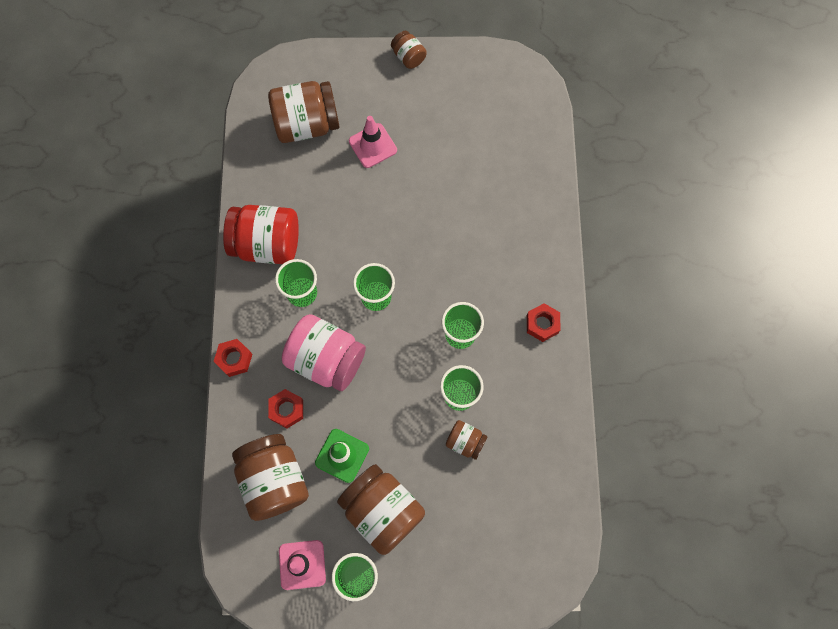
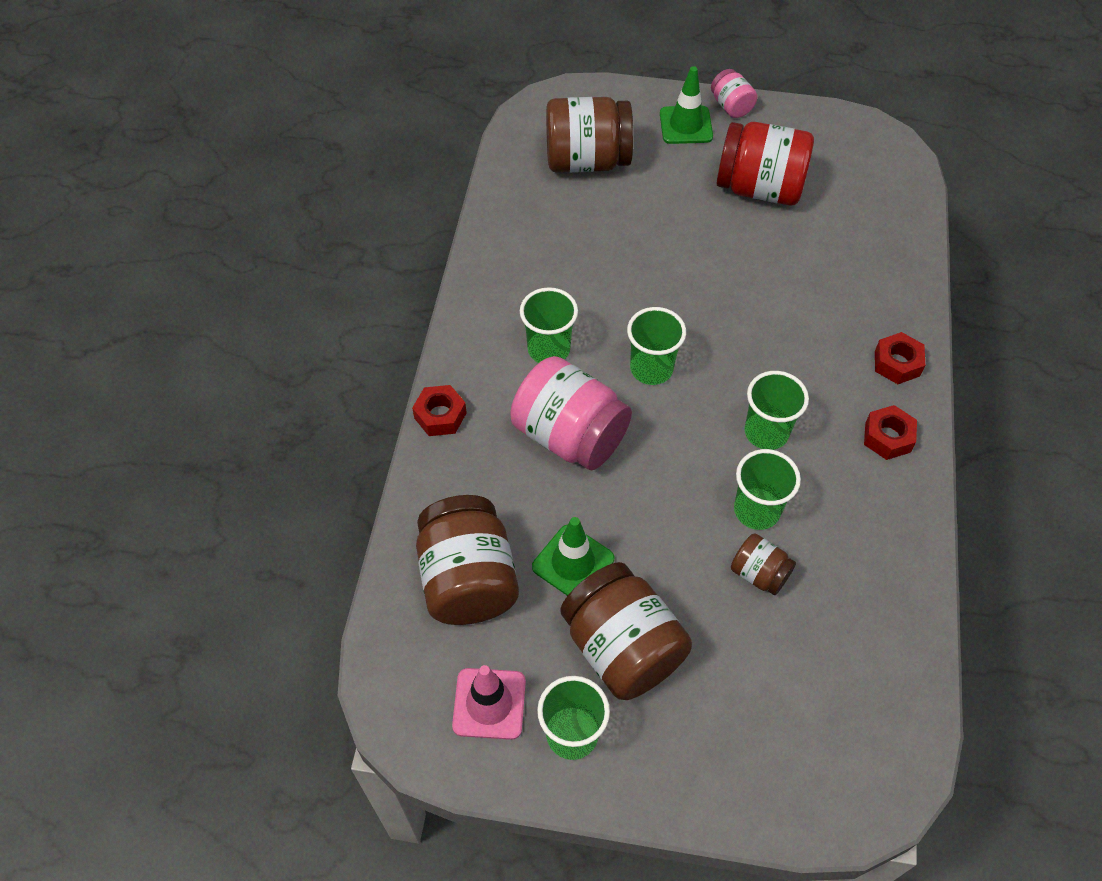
camera: 10 degrees right, 15 degrees down
red jar [223,205,299,264] -> red jar moved to [717,122,814,205]
red nut [268,389,303,428] -> red nut moved to [875,332,925,384]
pink traffic cone [349,116,397,168] -> none
brown jar [391,31,427,69] -> pink jar [711,69,758,118]
none -> green traffic cone [660,66,713,144]

